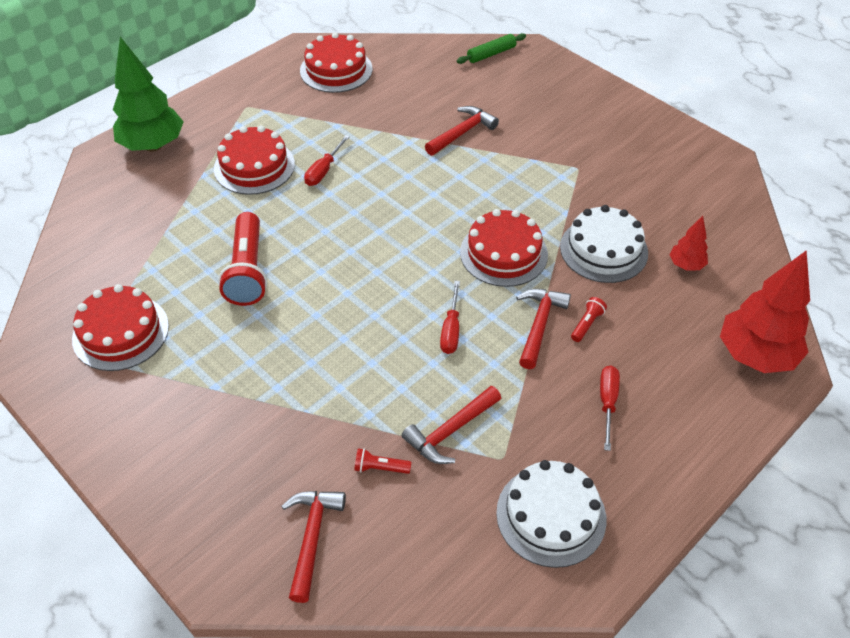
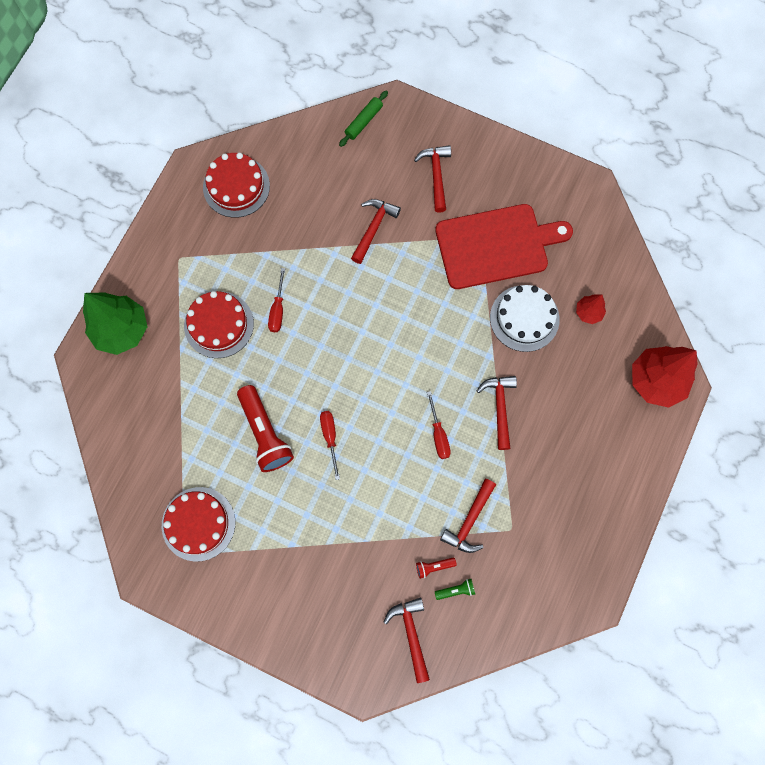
camera: 20 degrees left, 25 degrees up
red cake [460,209,548,287] -> none
white cake [496,460,606,568] -> none
red flashlight [571,297,607,342] -> none
red screwdriver [600,365,620,451] -> red screwdriver moved to [320,411,340,480]
none -> red hammer [414,145,451,213]
none -> red cutting board [435,204,573,289]
none -> green flashlight [435,579,475,600]

